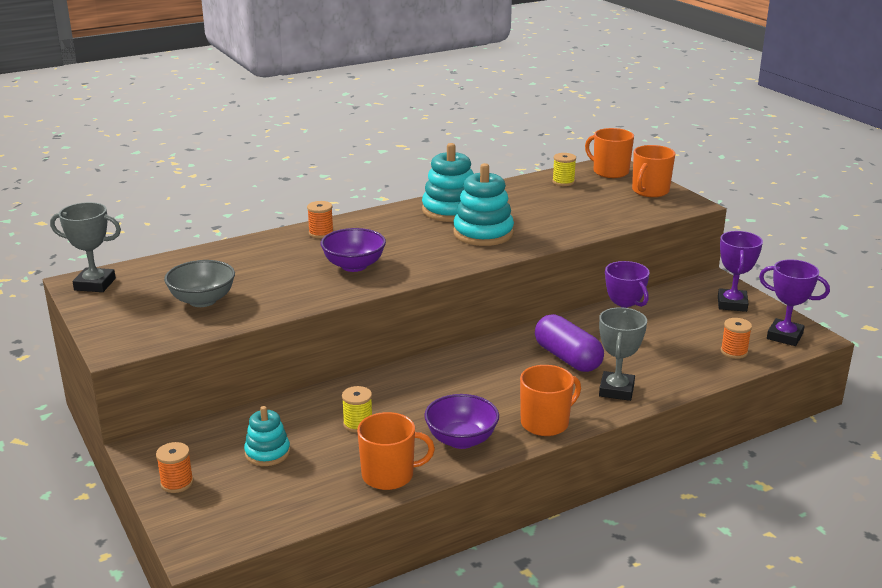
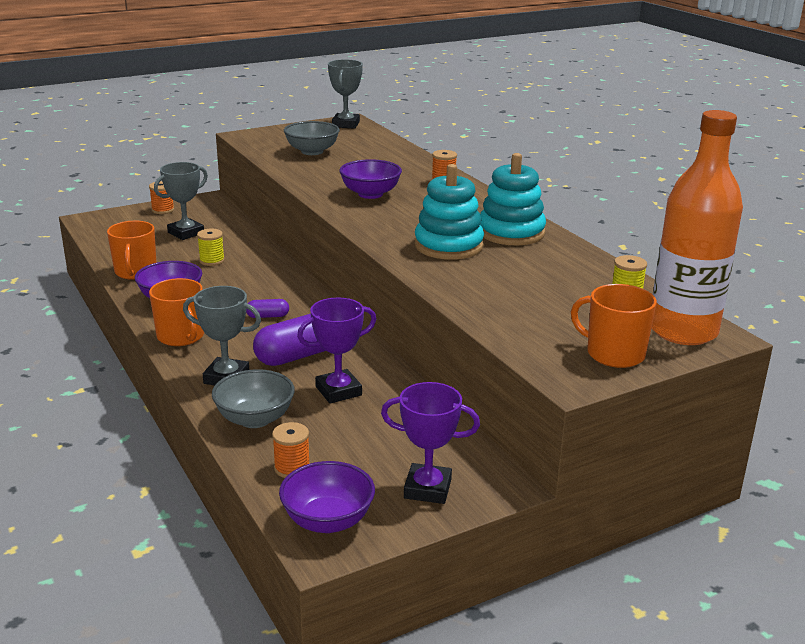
camera: 90 degrees right, 0 degrees up
turquoise stacking toy [244,406,290,466] -> grey trophy [154,162,208,240]
orange mug [585,128,634,178] -> orange bottle [652,110,743,345]
purple trophy [759,259,830,346] -> purple bowl [279,461,375,533]
none -> grey bowl [212,369,295,428]
none -> purple capsule [246,299,289,318]

